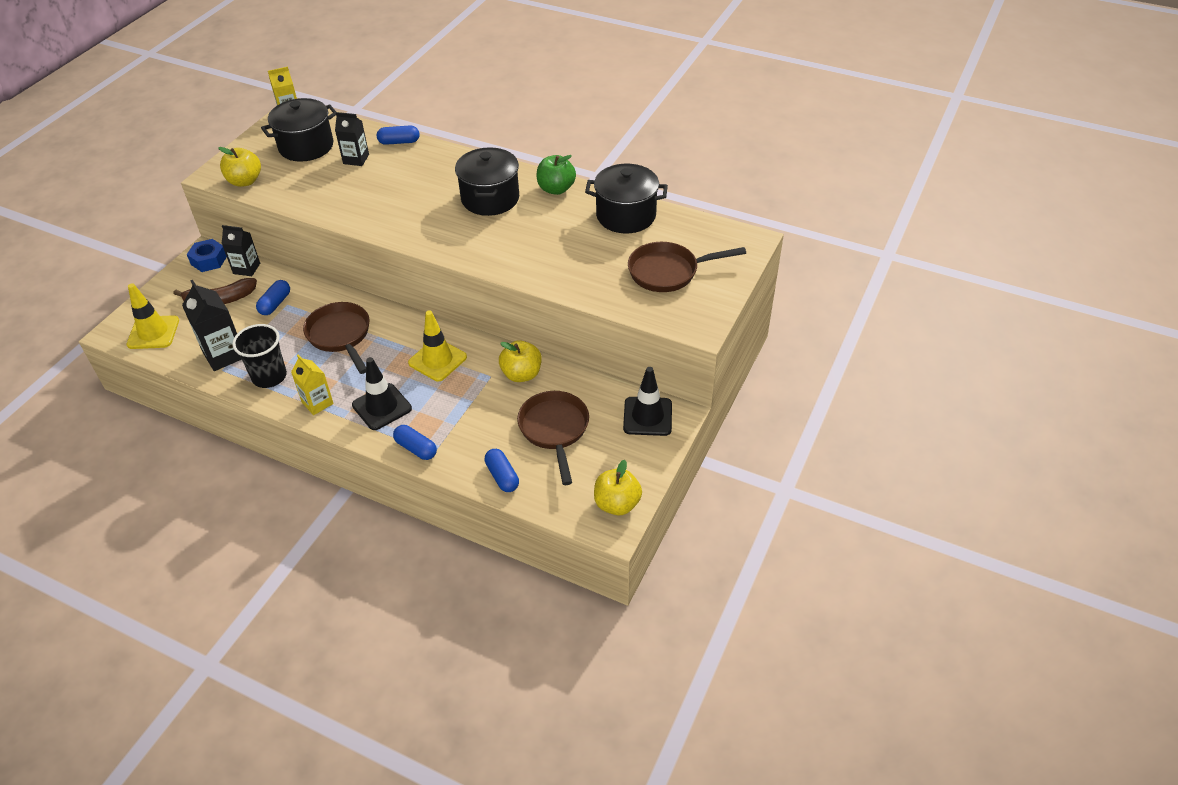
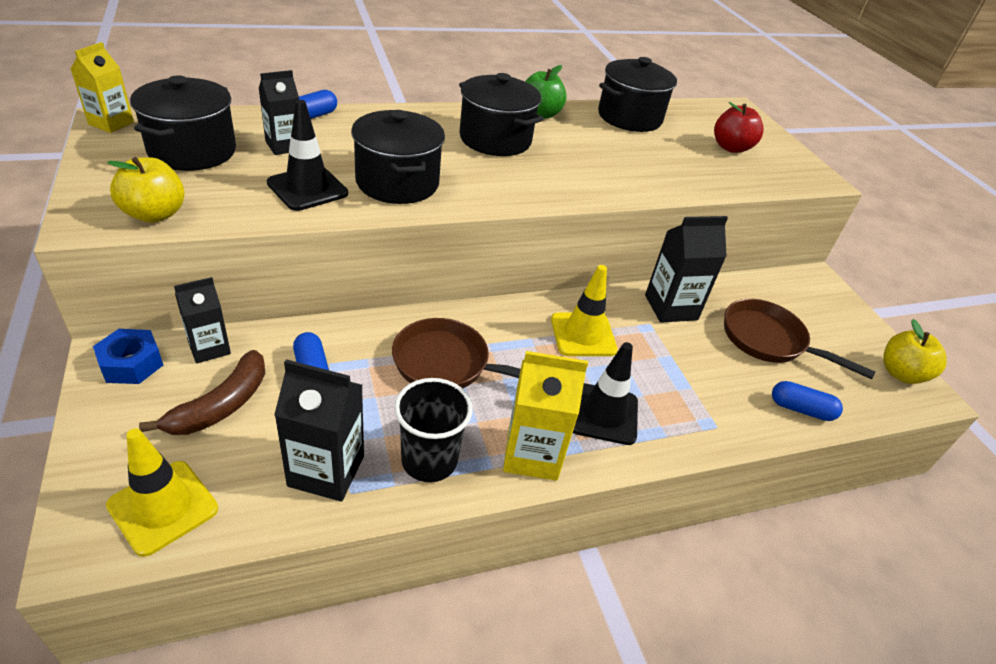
camera: 50 degrees left, 5 degrees down
yellow carton [291,355,334,415] -> yellow carton [503,351,588,481], size x1.51
blue capsule [393,425,437,460] -> none
yellow apple [499,340,542,382] -> black carton [645,216,728,323]
black traffic cone [623,367,672,436] -> black traffic cone moved to [267,100,348,211]
brown pan [628,242,746,292] -> red apple [714,102,763,153]
none -> black pot [351,110,445,204]

